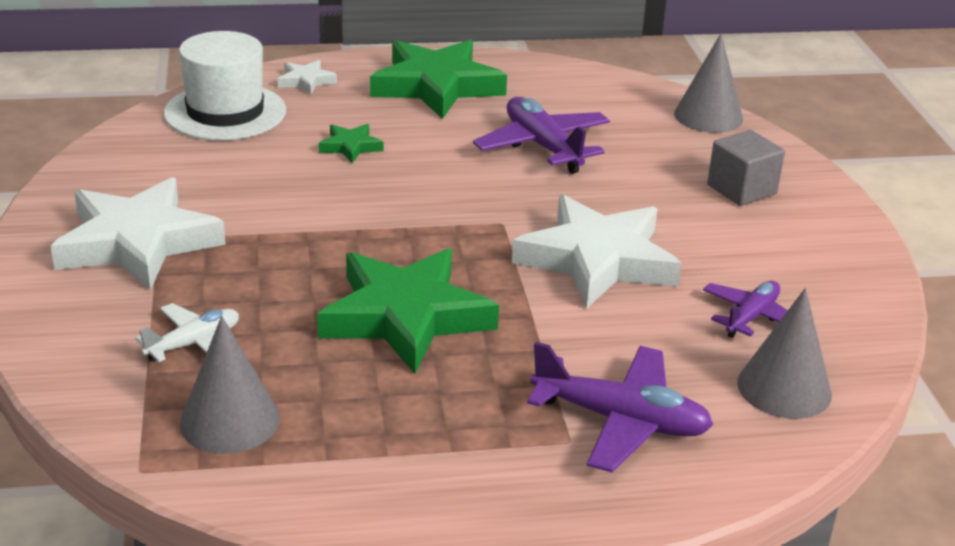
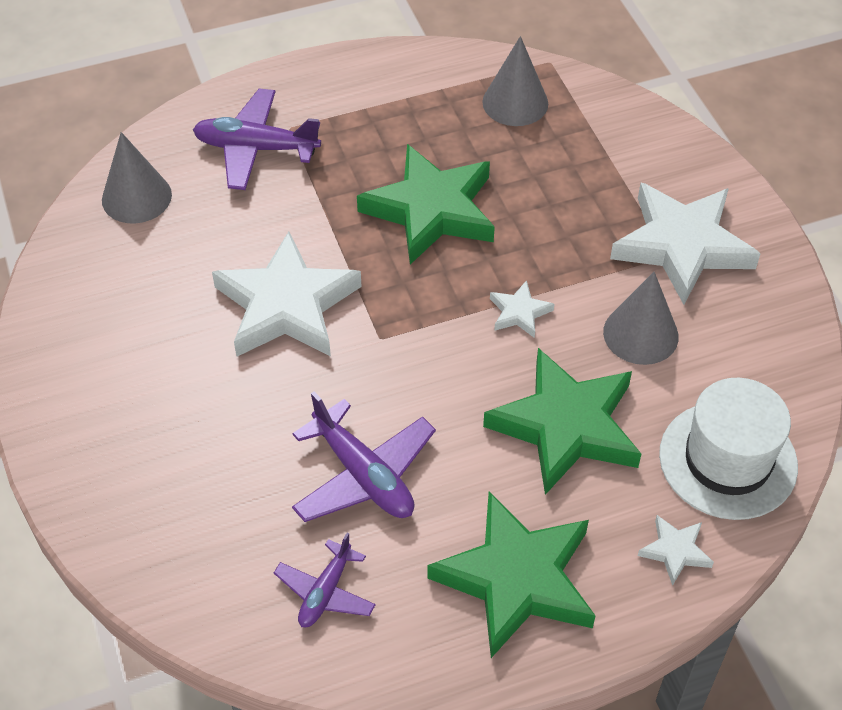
camera: 170 degrees right, 20 degrees up
white plane [135,303,239,362] -> none
green star [318,124,384,163] -> green star [483,348,641,495], size x2.28
grey cone [674,34,743,133] -> grey cone moved to [603,272,679,365]
purple plane [703,281,788,338] -> purple plane moved to [274,533,376,627]
grey cube [707,130,785,206] -> none
none -> white star [490,280,554,338]

